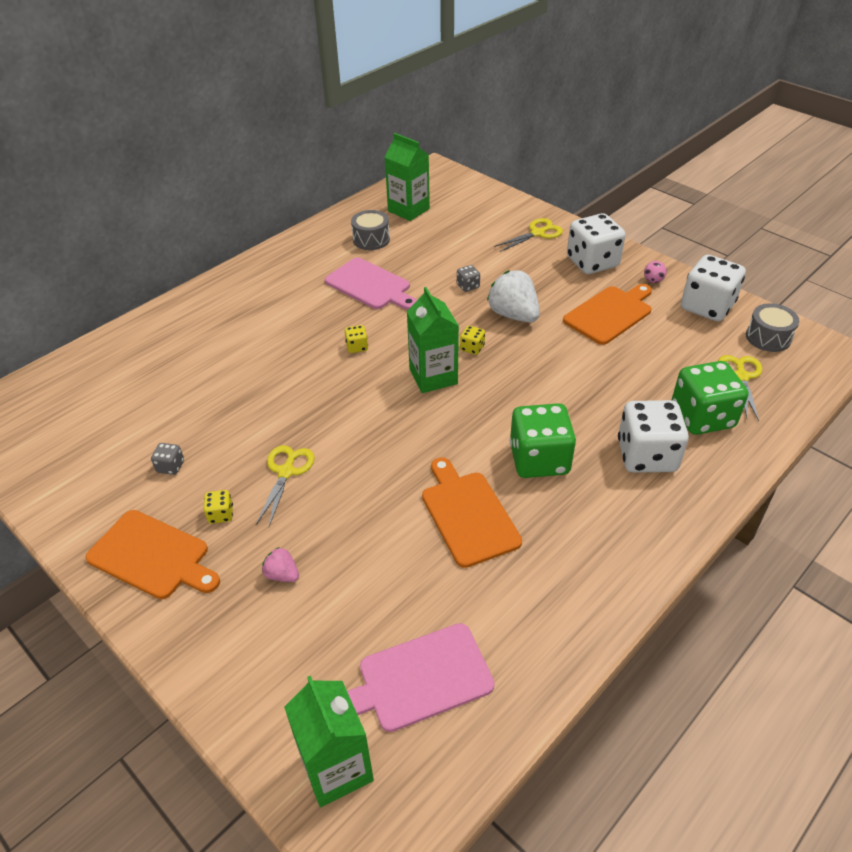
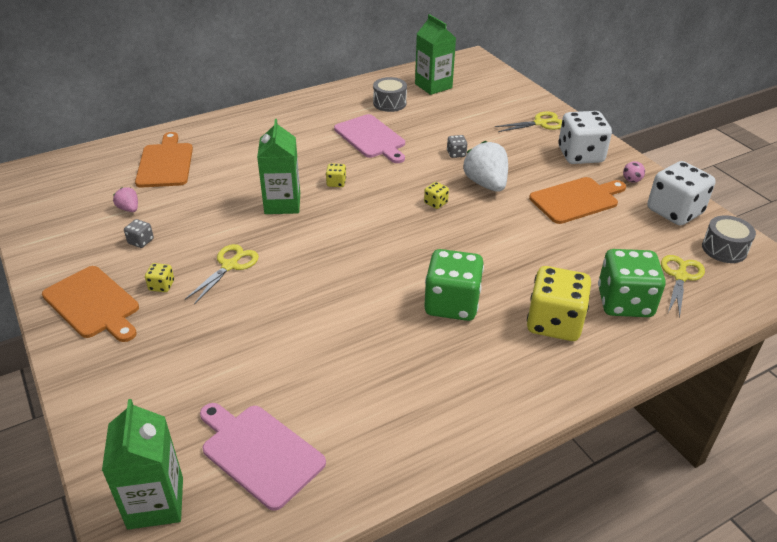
camera: 15 degrees right, 5 degrees down
pink strawberry [262,547,299,582] -> pink strawberry moved to [113,187,138,212]
pink cutting board [347,623,495,732] -> pink cutting board turned 45 degrees clockwise [200,403,326,511]
green carton [407,287,459,393] -> green carton moved to [257,119,300,214]
orange cutting board [422,457,522,568] -> orange cutting board moved to [135,132,193,188]
white dice [618,400,689,473] -> yellow dice [527,266,591,341]

